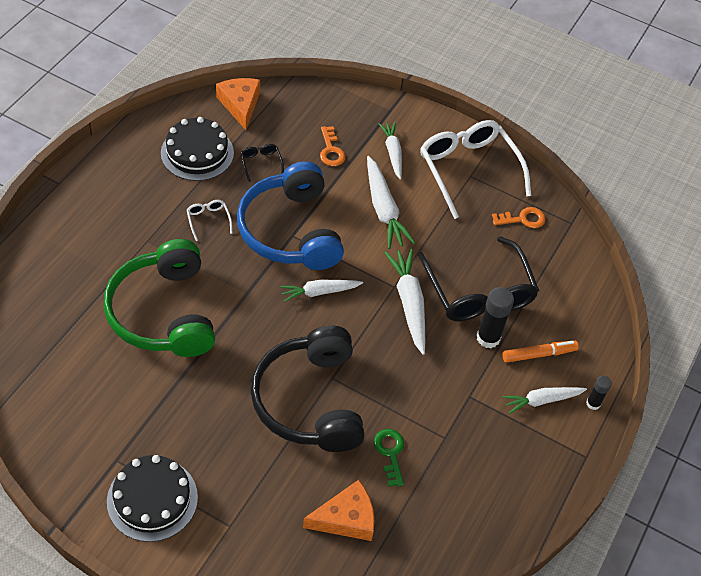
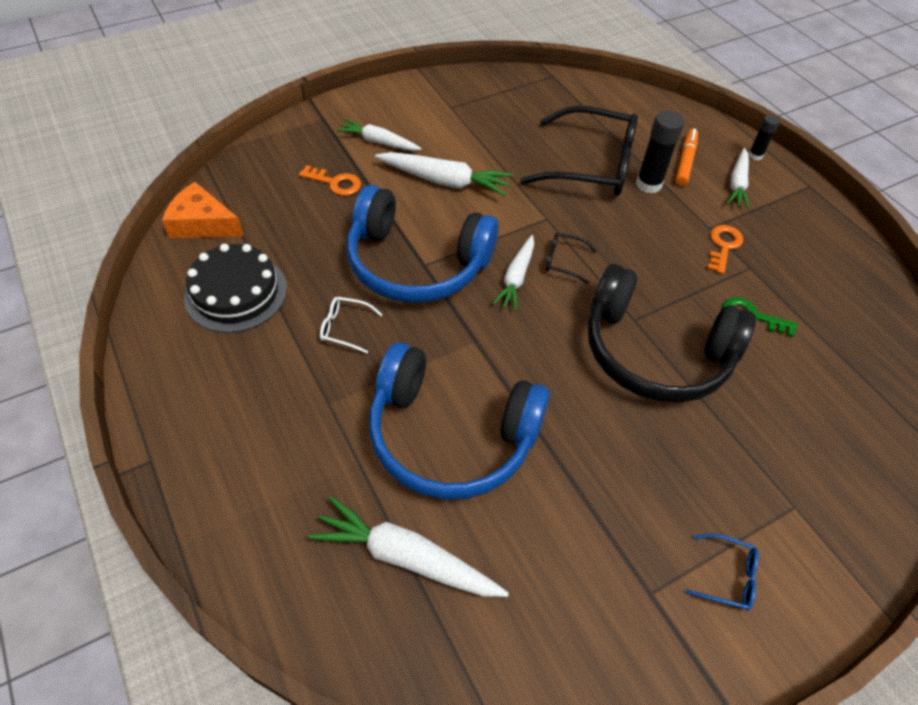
camera: 55 degrees left, 0 degrees up
green headphones [103,239,215,357] -> blue headphones [369,342,550,500]
black cake [107,455,198,542] -> blue glasses [685,534,759,610]
black glasses [241,144,284,182] -> black glasses moved to [546,233,597,284]
orange cheese [303,480,375,541] -> none
white carrot [384,249,425,355] -> white carrot moved to [309,496,509,597]
white glasses [420,120,531,219] -> none
orange key [492,207,546,228] -> orange key moved to [707,225,743,274]

